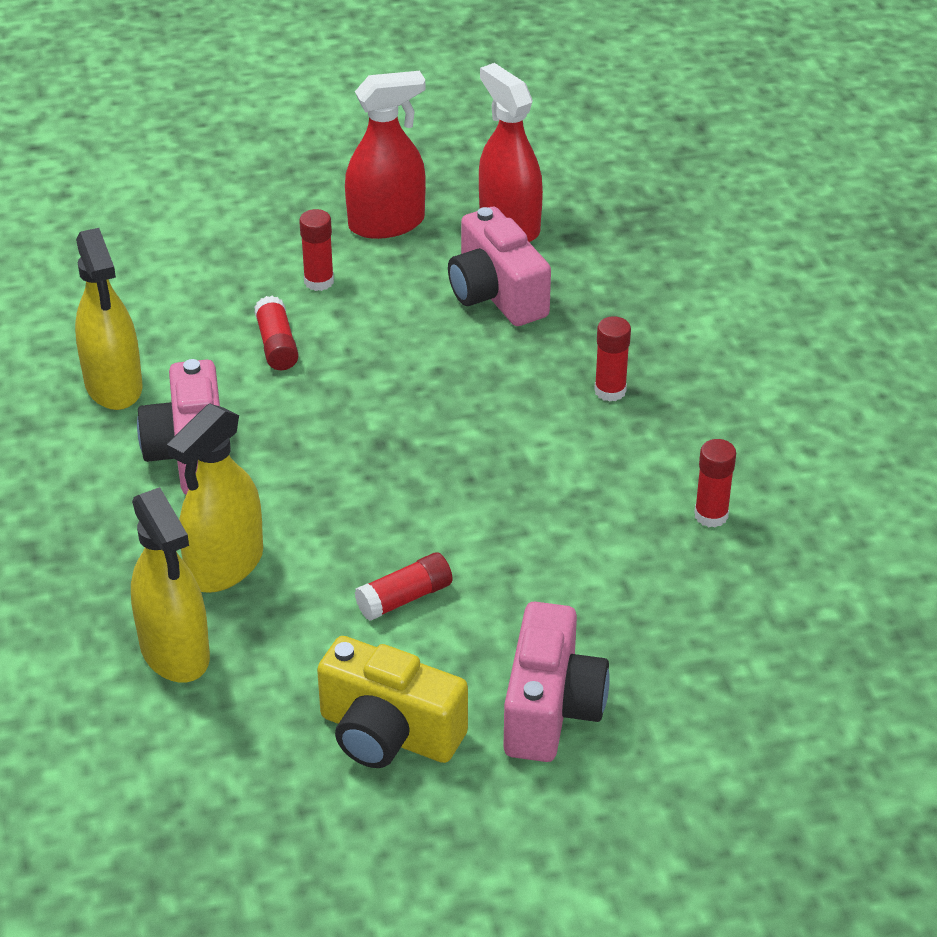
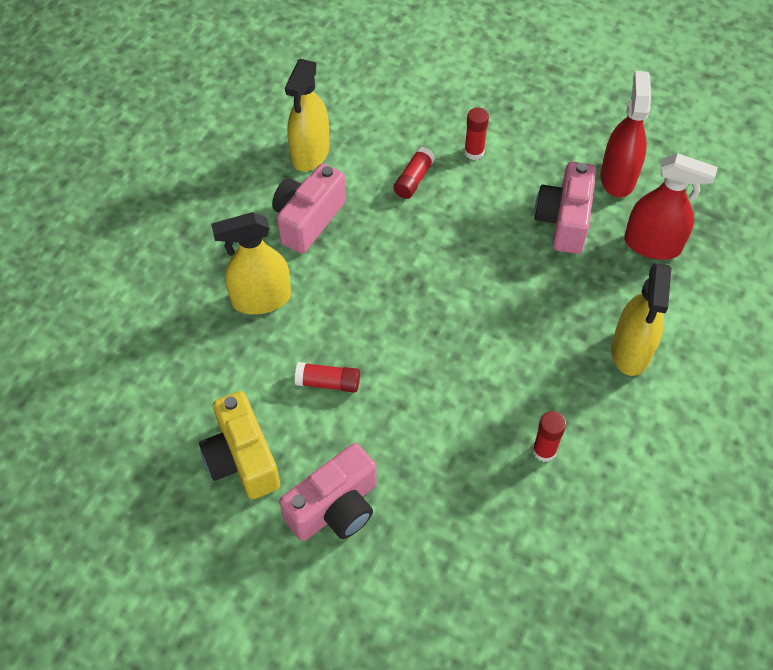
camera: 40 degrees right, 15 degrees up
yellow spray bottle [131,487,210,682] -> yellow spray bottle moved to [611,263,671,376]
red spray bottle [345,71,426,239] -> red spray bottle moved to [624,153,718,260]
red glue stick [594,316,631,402] -> none

